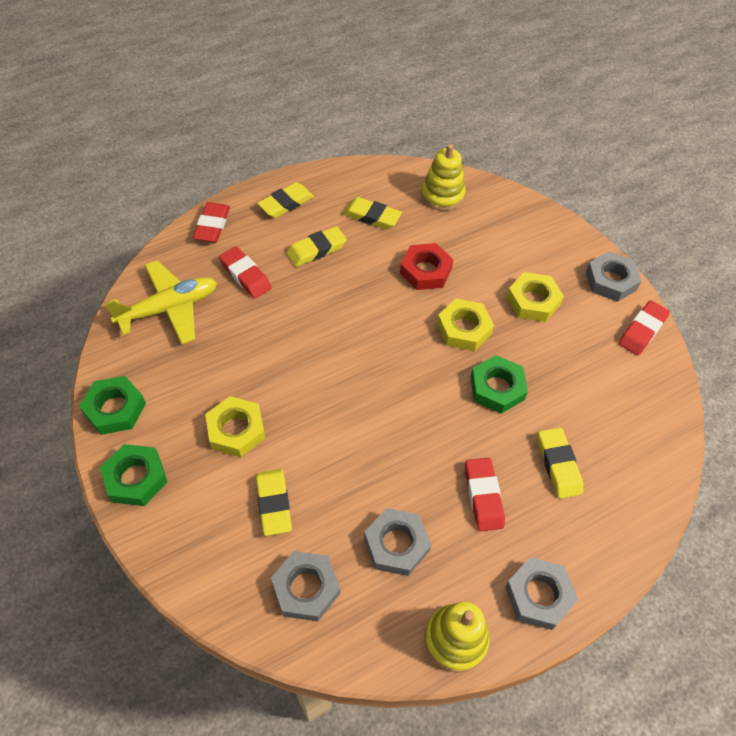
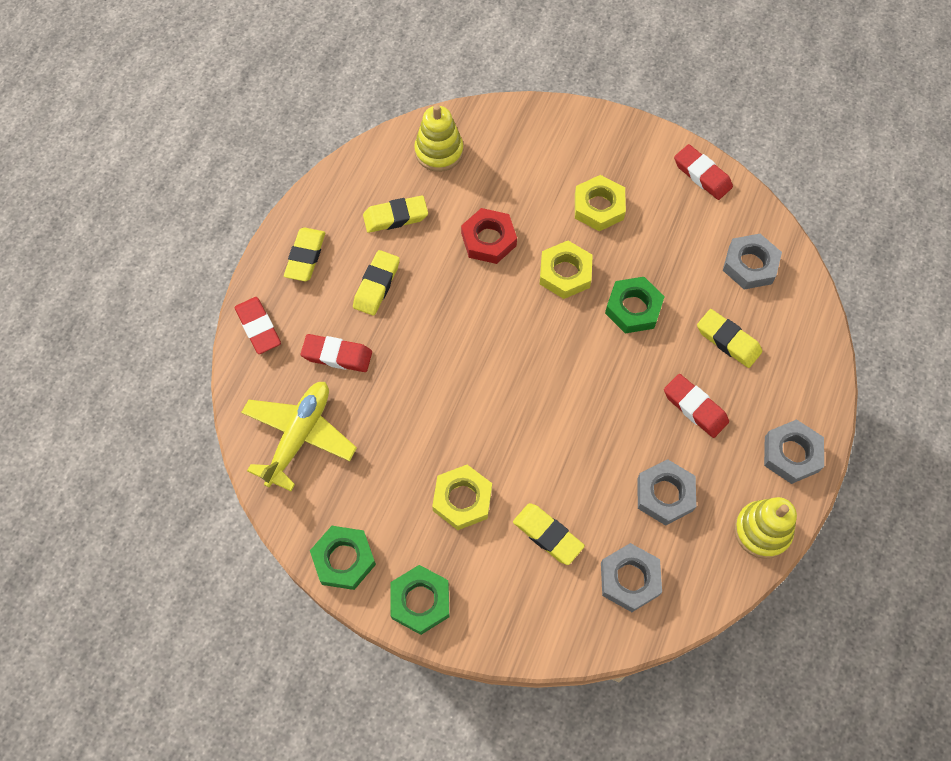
camera: 35 degrees left, 10 degrees up
grey nut [586,252,641,302] -> grey nut moved to [723,234,782,290]
red eraser [618,300,670,355] -> red eraser turned 45 degrees counterclockwise [674,144,733,200]

